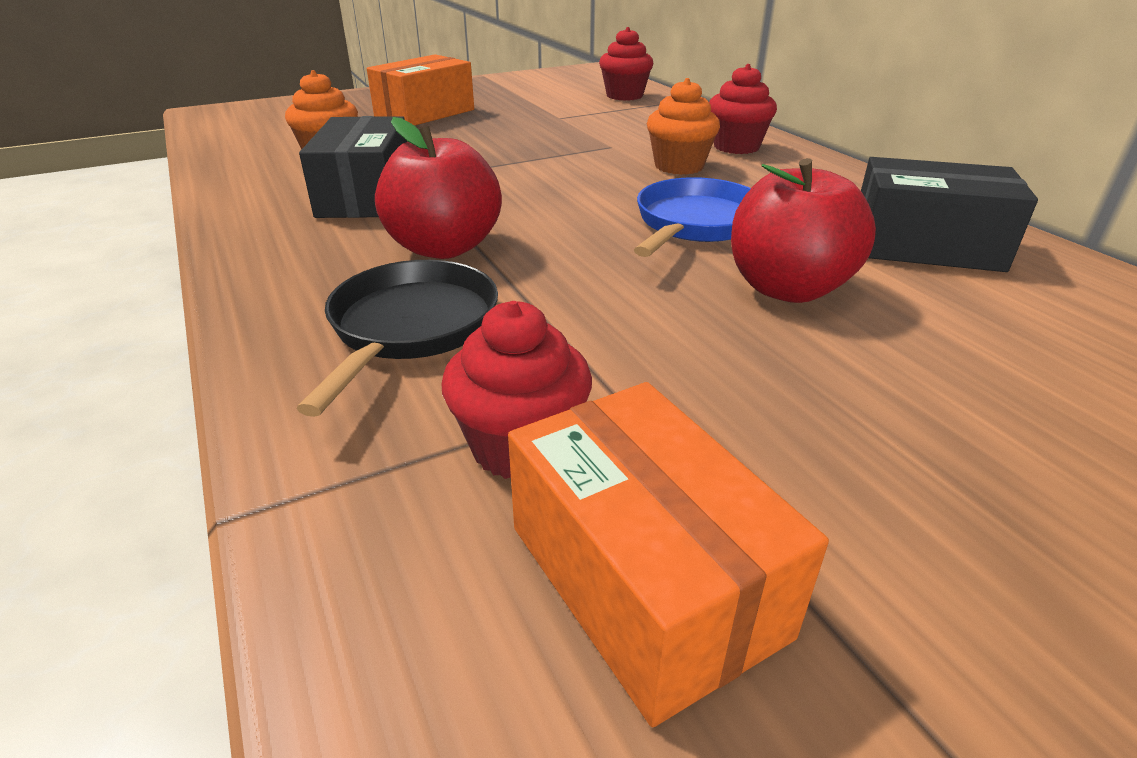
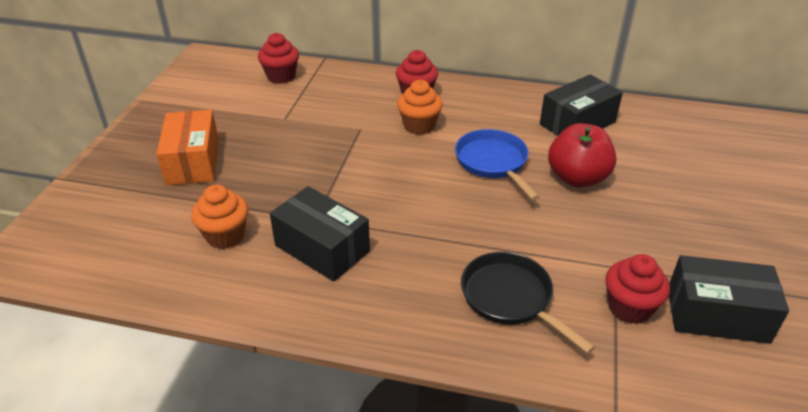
camera: 50 degrees left, 5 degrees up
red apple [375,117,502,259] -> none
orange box [508,382,829,727] -> black box [669,255,789,344]

